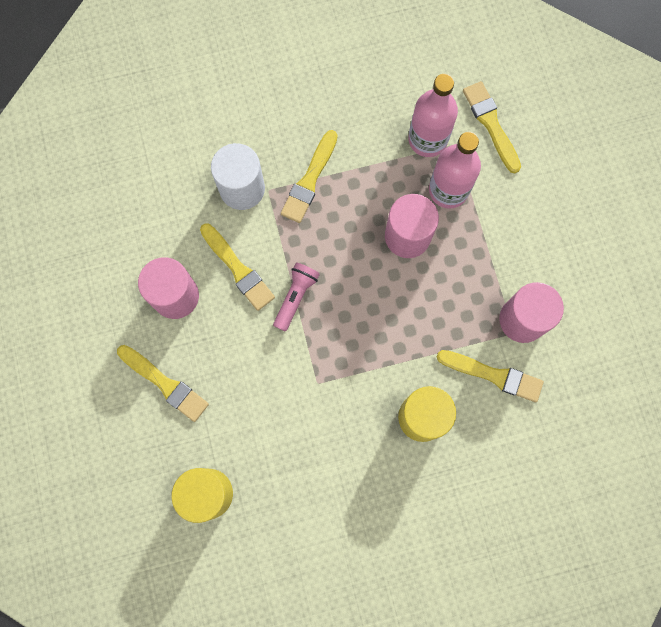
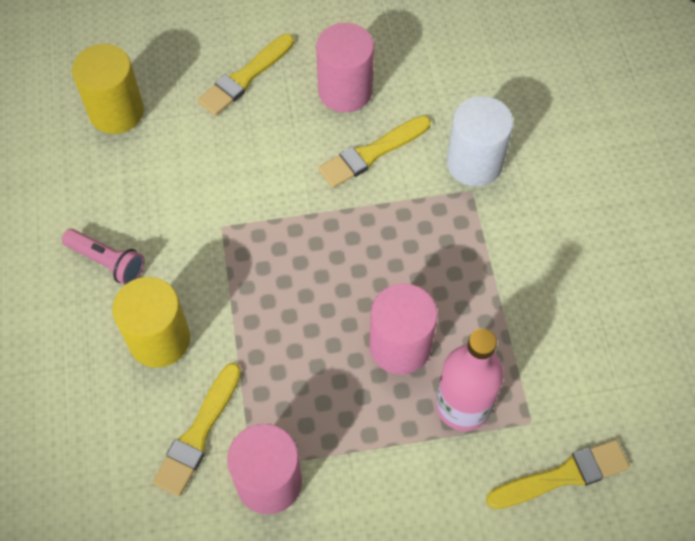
camera: 95 degrees right, 15 degrees down
pink flashlight [273,262,320,332] -> pink flashlight moved to [62,229,145,284]
yellow brush [281,130,338,223] -> none
pink bottle [408,74,458,157] -> none

